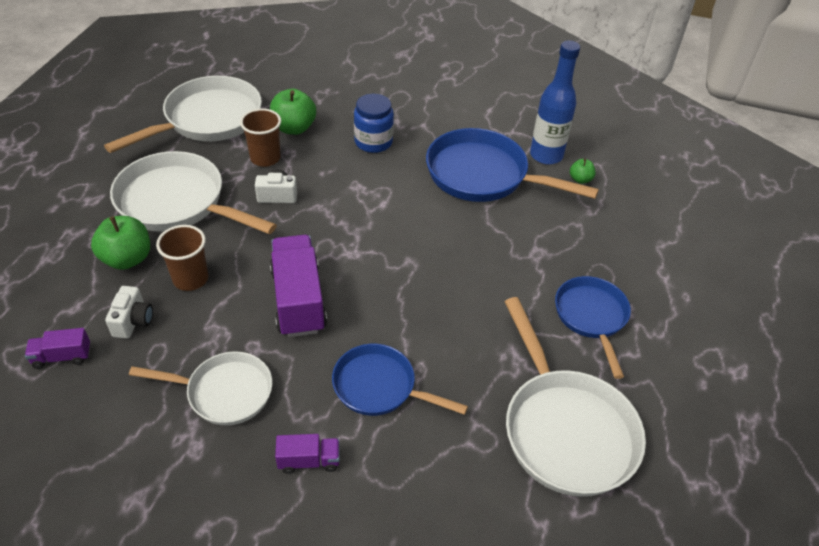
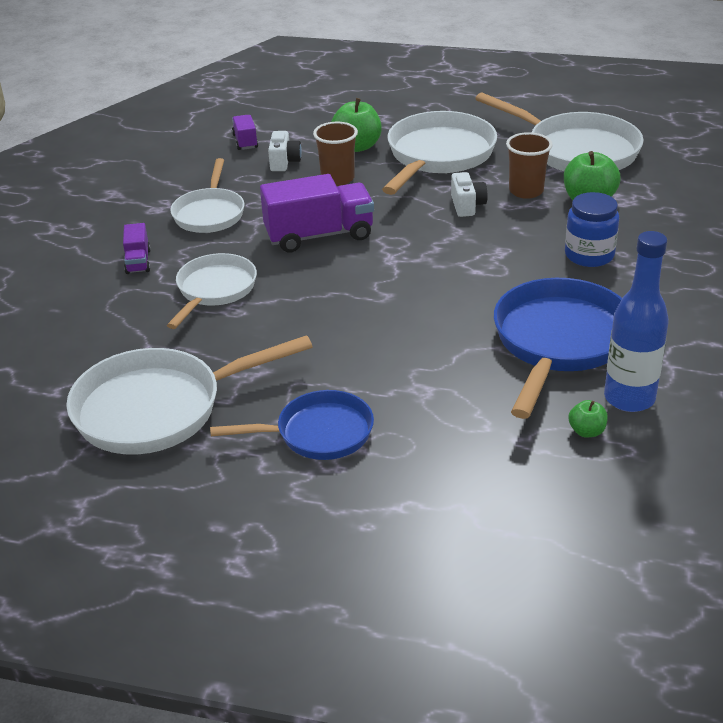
camera: 90 degrees right, 10 degrees down
white camera [105,286,153,339] -> white camera turned 90 degrees counterclockwise [268,131,302,171]
blue pan [332,344,468,416] -> white pan [167,253,257,329]

